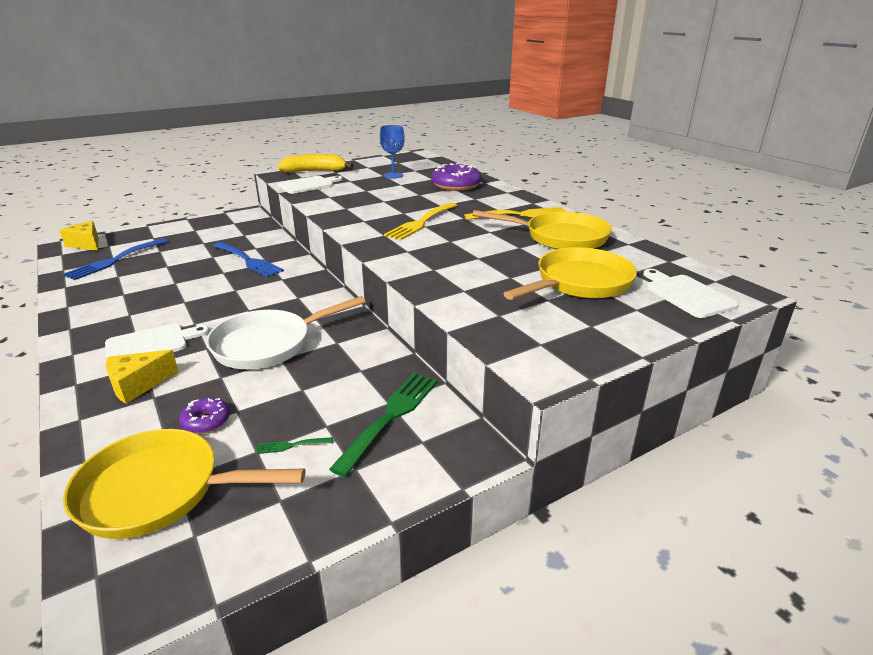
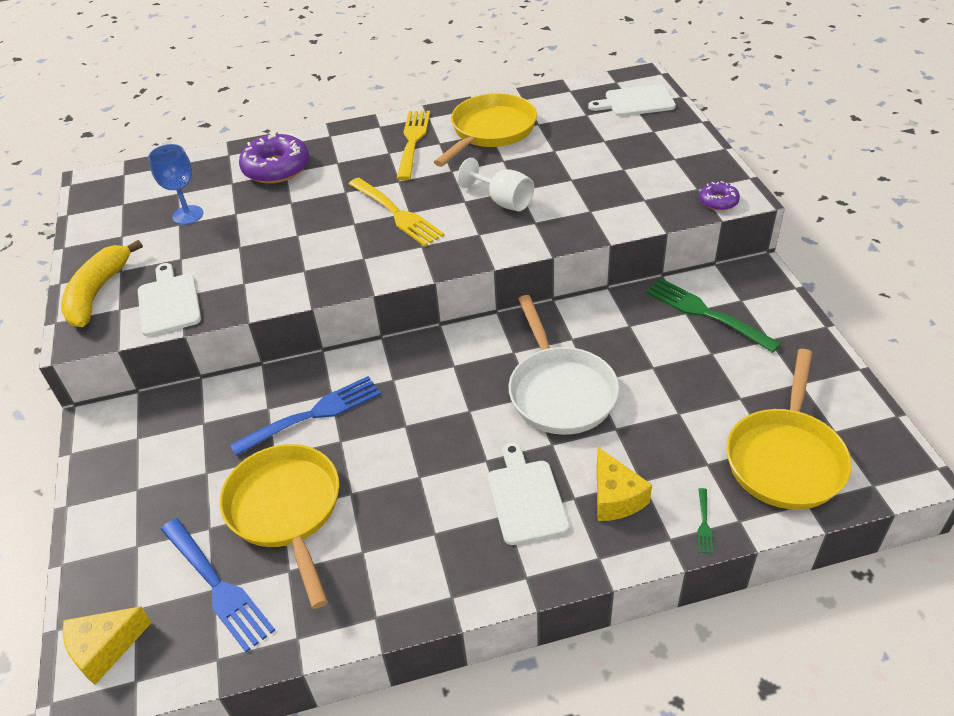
camera: 70 degrees left, 15 degrees up
purple donut [179,398,230,434] -> purple donut moved to [699,181,740,211]
green fork [257,437,333,454] -> green fork moved to [698,488,713,554]
yellow pan [503,247,637,300] -> yellow pan moved to [219,444,339,609]
none -> white goblet [457,158,534,211]

